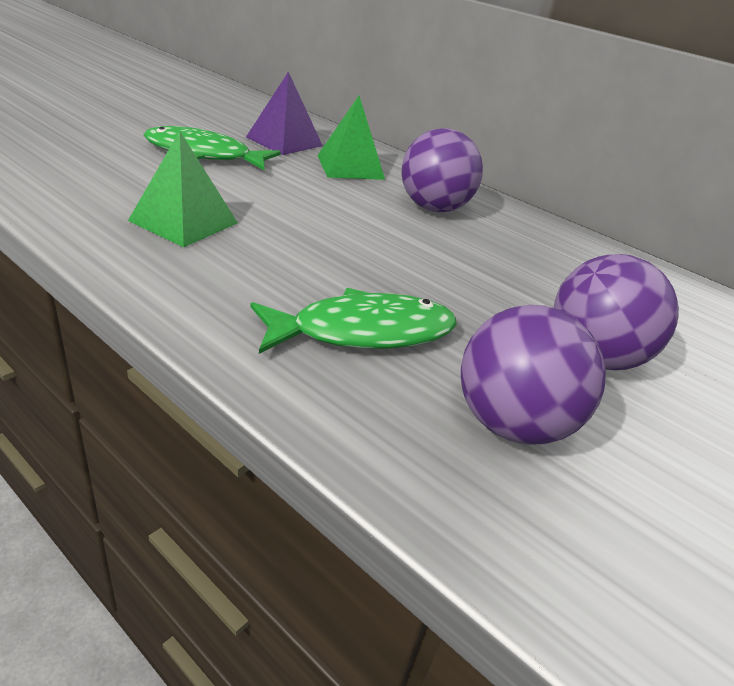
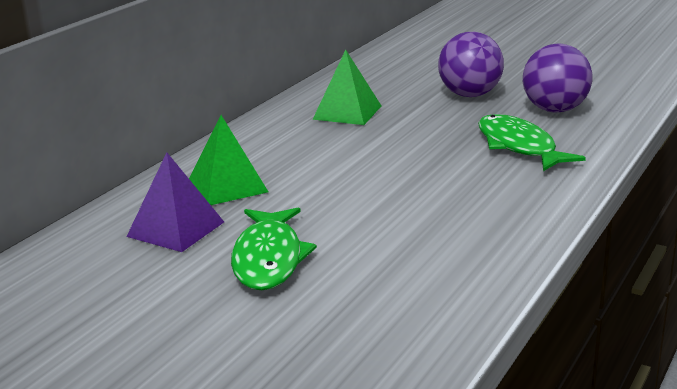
camera: 95 degrees left, 10 degrees down
green pyramid [128,131,238,247] -> green pyramid moved to [312,50,381,125]
purple ball [401,128,483,212] -> none

